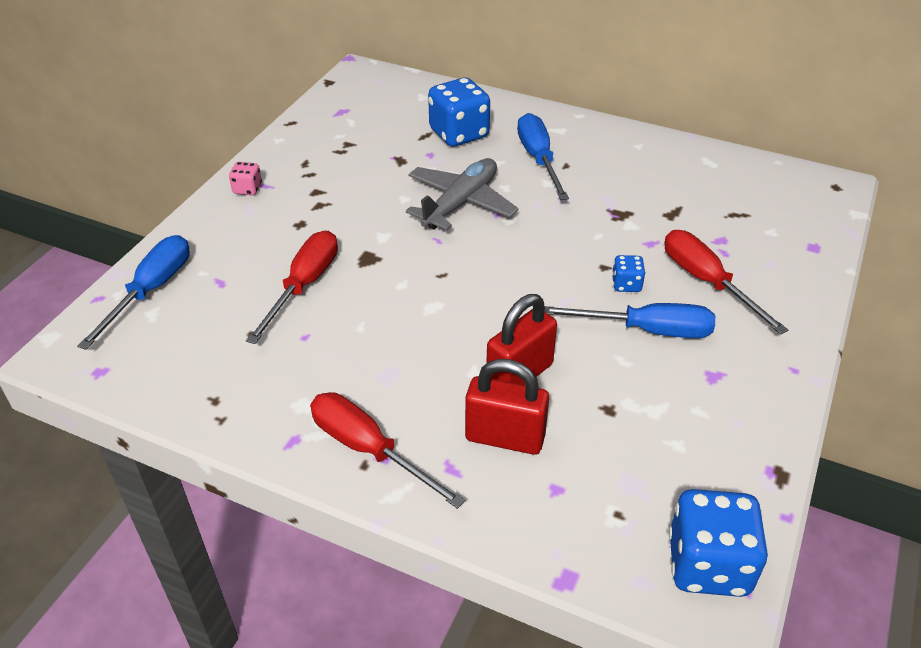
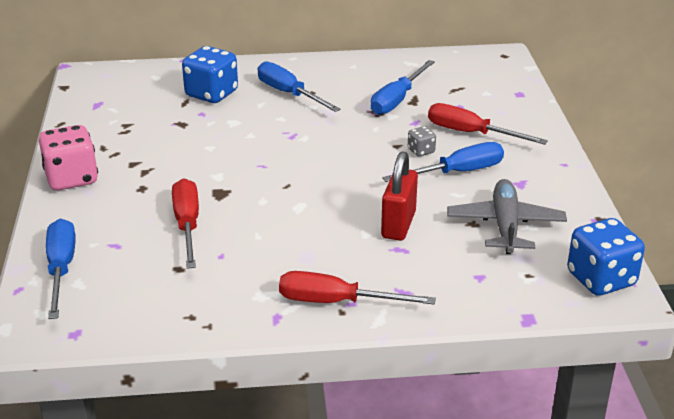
camera: 30 degrees left, 10 degrees down
pink dice [229,162,262,195] -> pink dice [39,125,98,190], size x2.08
grey plane [406,158,519,230] -> grey plane moved to [447,179,567,254]
red padlock [465,359,549,455] -> none
blue dice [612,255,646,292] -> grey dice [408,126,436,157]
none -> blue screwdriver [371,60,435,115]

